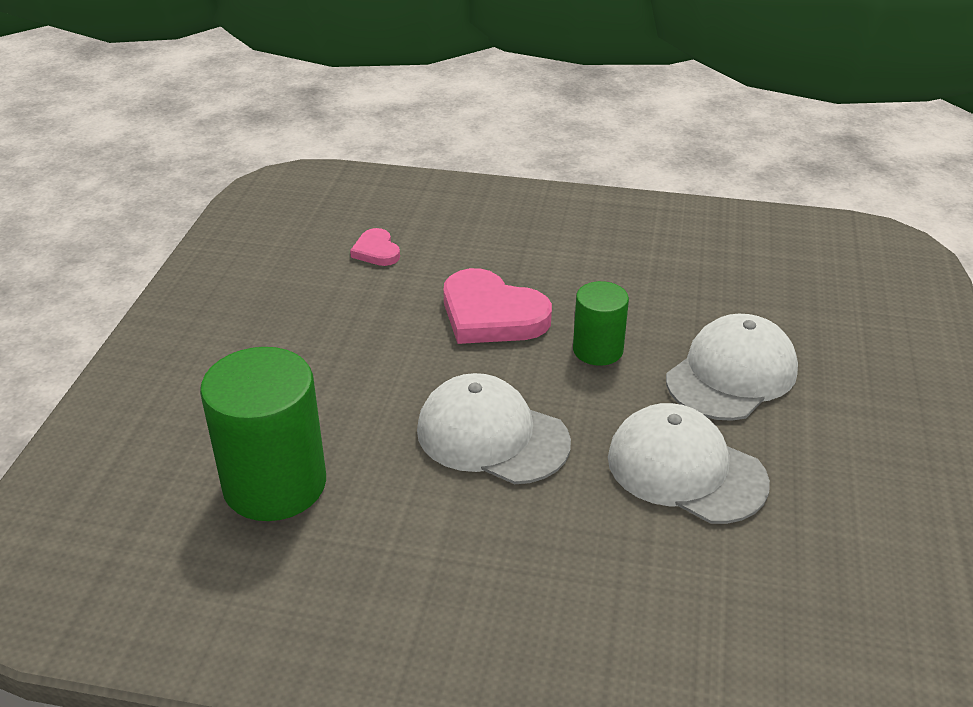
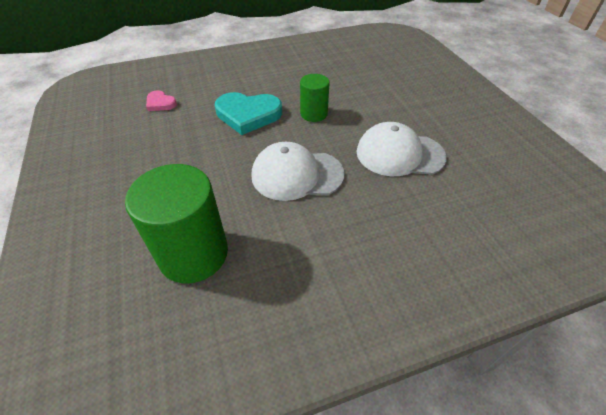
camera: 30 degrees left, 10 degrees up
pink heart [443,268,552,344] -> turquoise heart [215,92,282,135]
white cap [666,314,798,421] -> none

